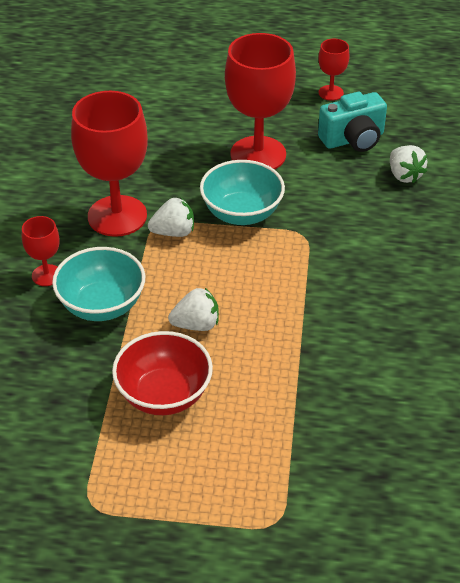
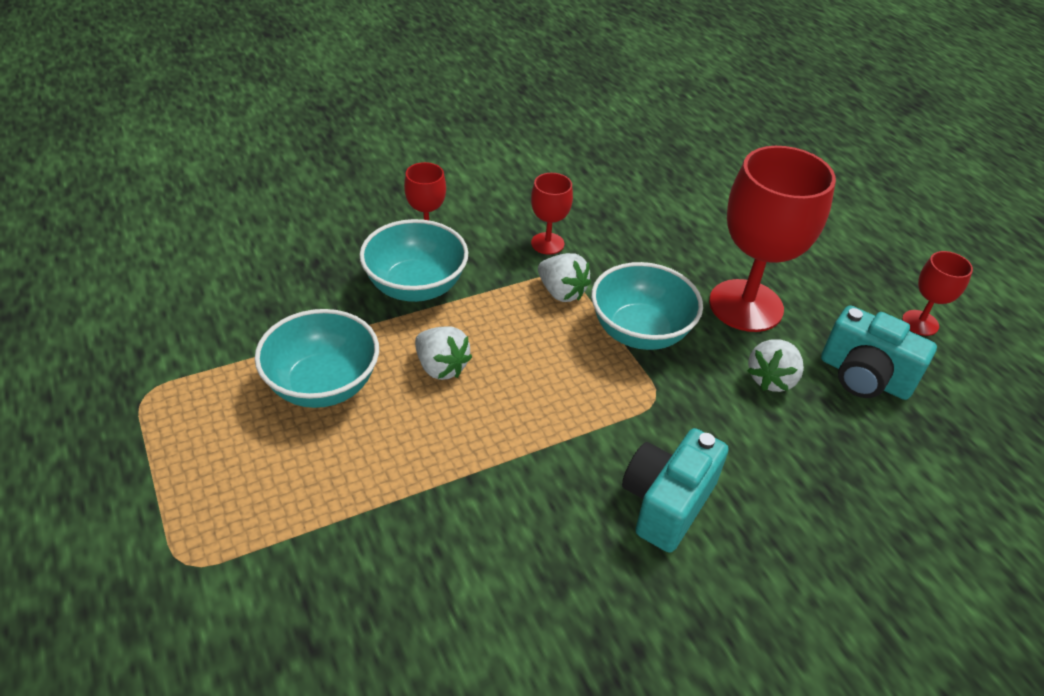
camera: 55 degrees right, 0 degrees up
red goblet [71,91,148,237] -> red goblet [531,173,573,255], size x0.48
red bowl [112,331,213,415] -> turquoise bowl [254,309,379,408]
white strawberry [390,145,427,183] -> white strawberry moved to [747,339,804,392]
none -> turquoise camera [622,428,729,553]

